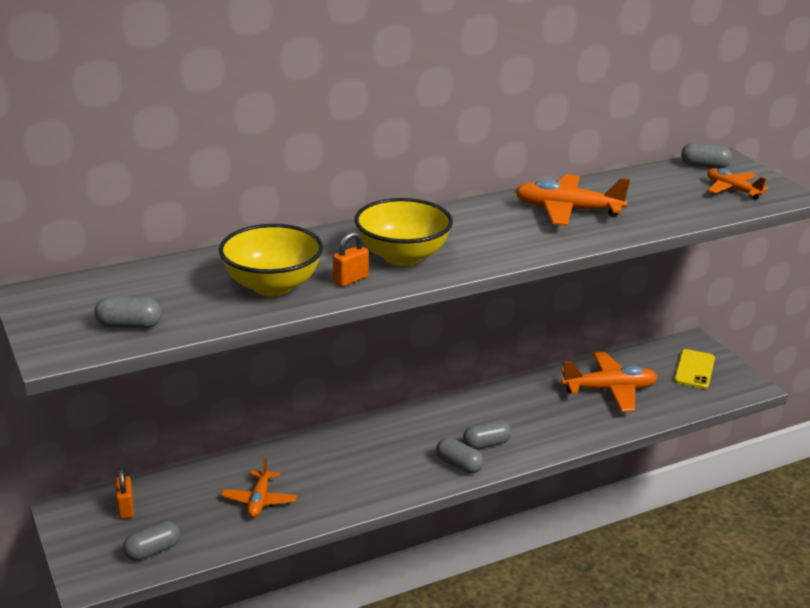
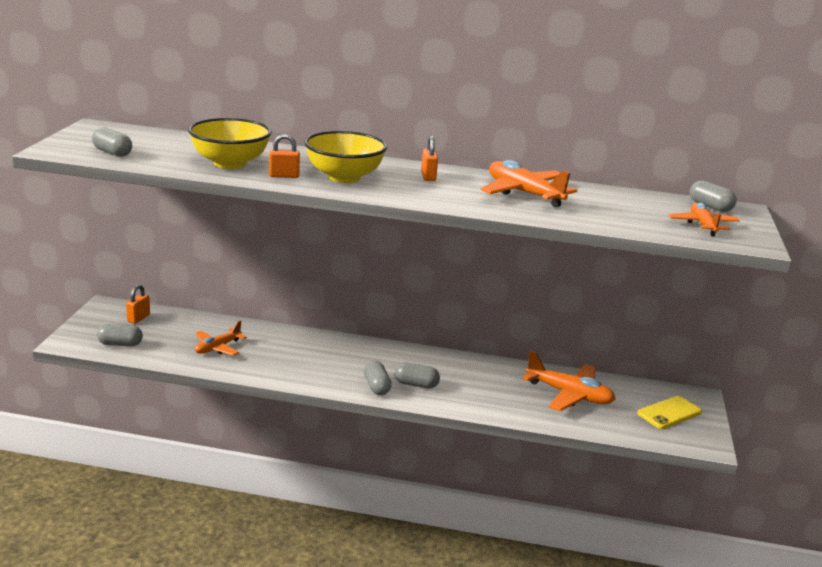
camera: 35 degrees right, 5 degrees down
none -> orange padlock [421,136,438,181]

